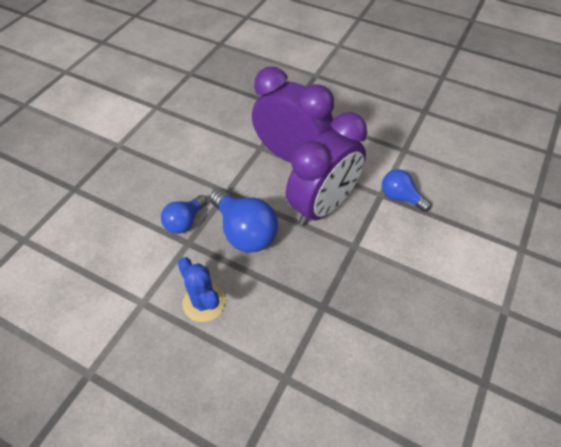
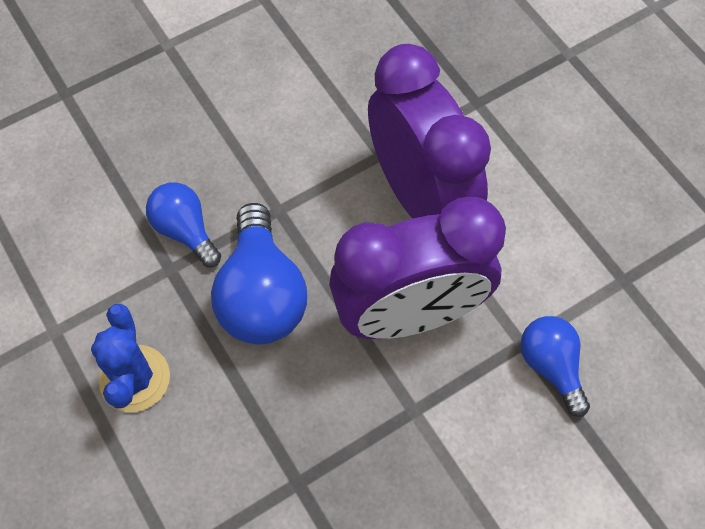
camera: 30 degrees right, 10 degrees up
blue light bulb [161,195,207,234] -> blue light bulb turned 75 degrees clockwise [146,183,221,267]

